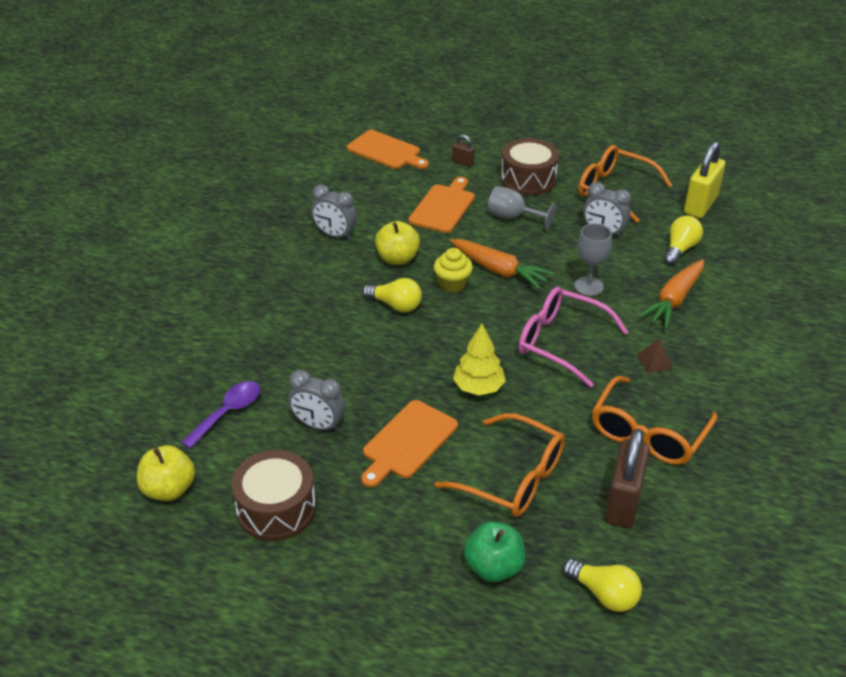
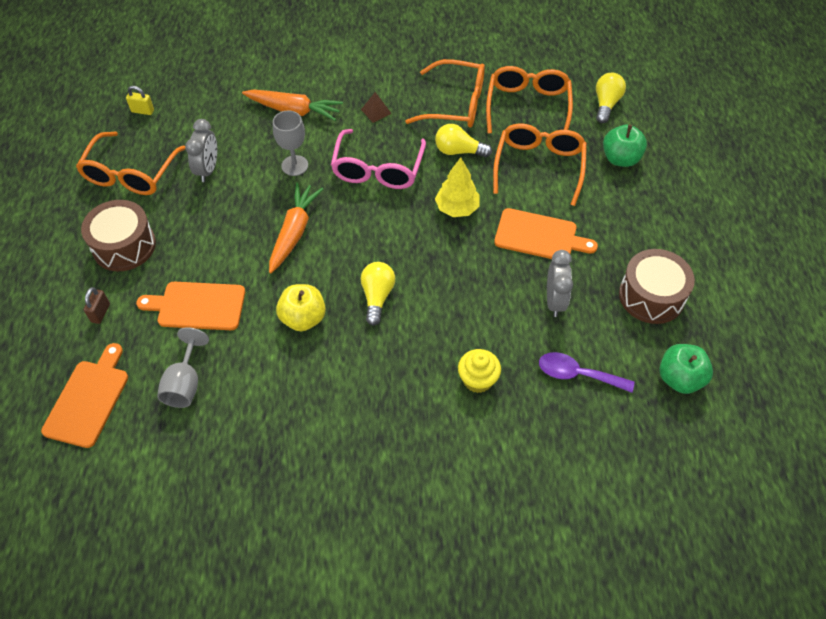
camera: 110 degrees left, 15 degrees up
yellow apple [137,445,195,501] -> green apple [659,344,713,394]
grey clock [311,185,357,240] -> none
yellow cupcake [434,248,473,292] -> yellow cupcake moved to [458,349,501,393]
grey goblet [488,186,556,230] -> grey goblet moved to [157,327,209,408]
brown padlock [605,429,650,528] -> orange glasses [486,66,573,134]
yellow light bulb [664,216,703,265] -> yellow light bulb moved to [435,124,492,157]
yellow padlock [684,142,725,218] -> yellow padlock [126,86,154,115], size x0.48

